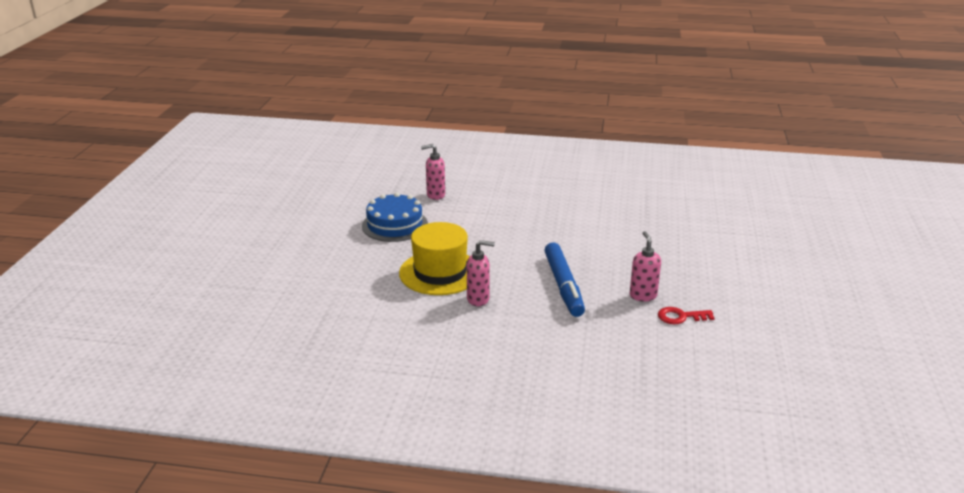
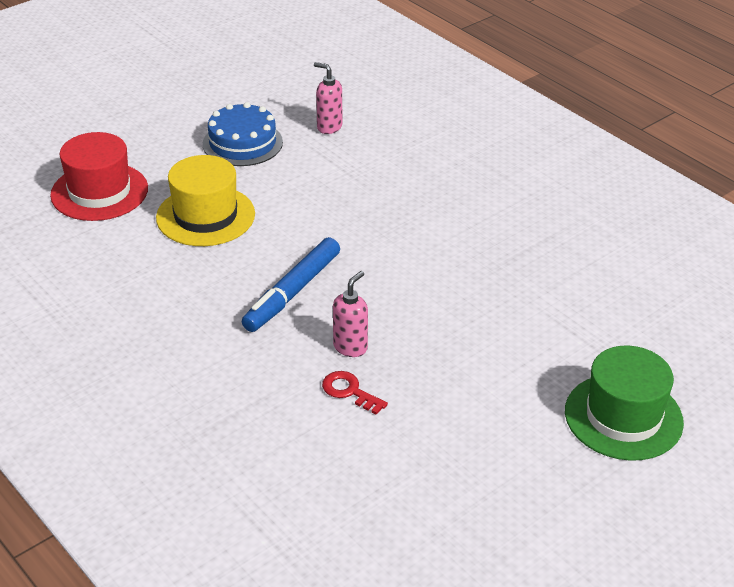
camera: 40 degrees right, 10 degrees up
pink soap dispenser [467,240,495,306] -> none
none -> red hat [50,132,148,221]
none -> green hat [565,346,684,461]

